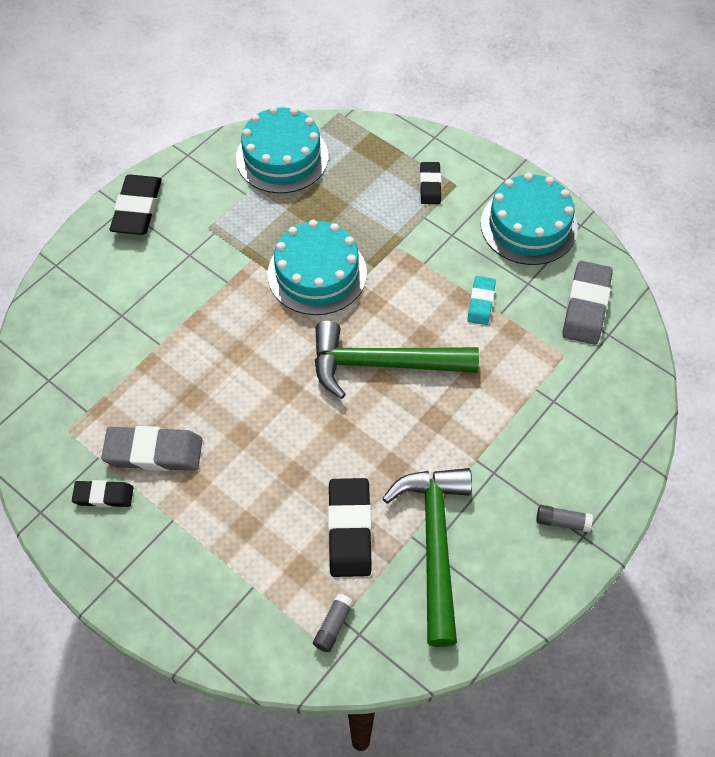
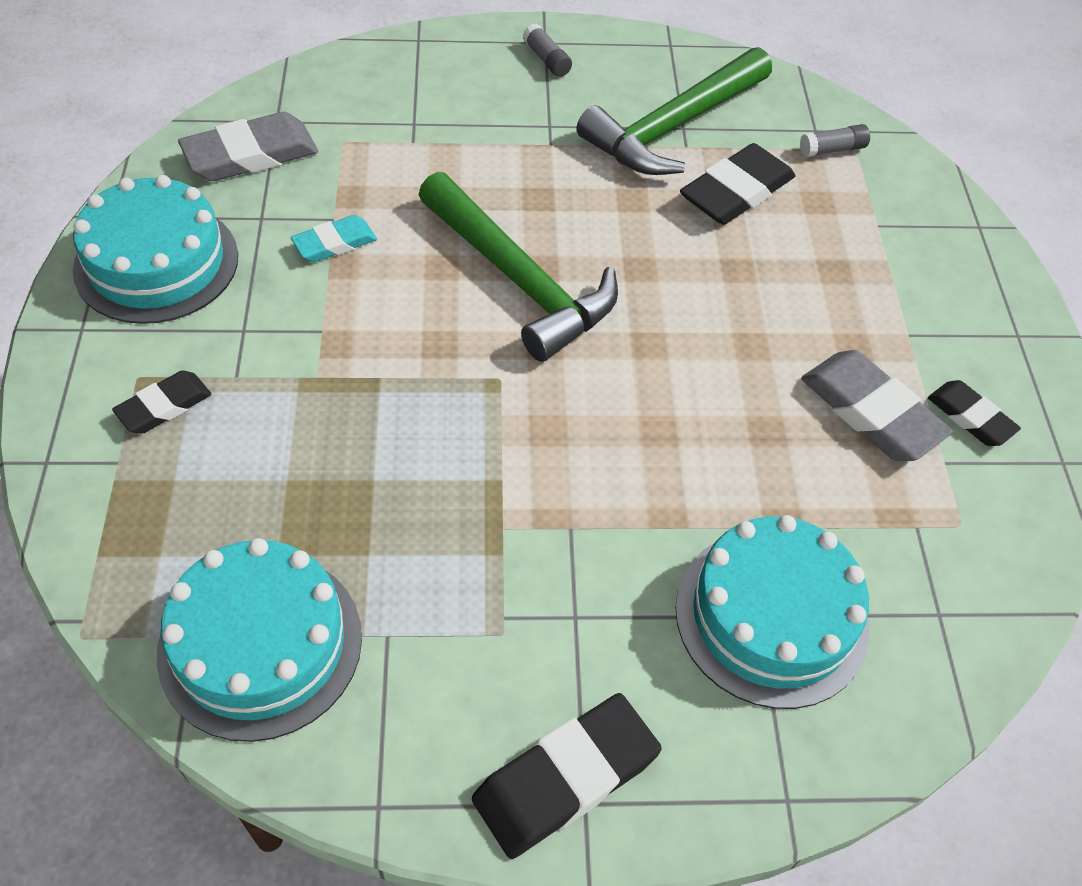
camera: 135 degrees left, 5 degrees down
turquoise cake [268,220,367,315] -> turquoise cake moved to [675,515,869,709]

